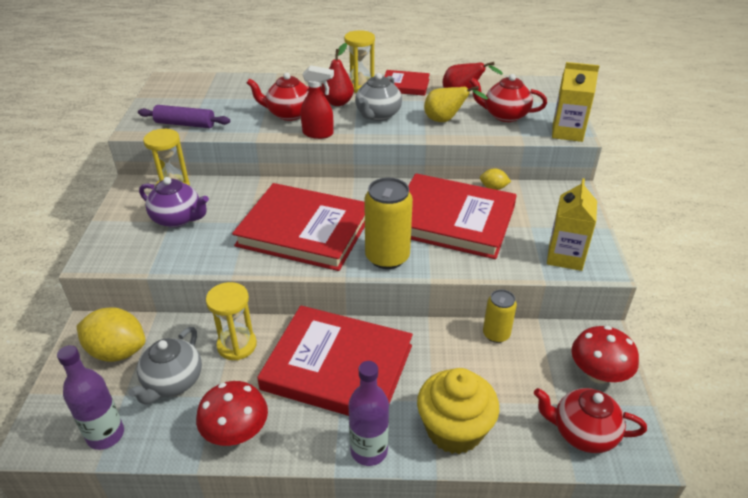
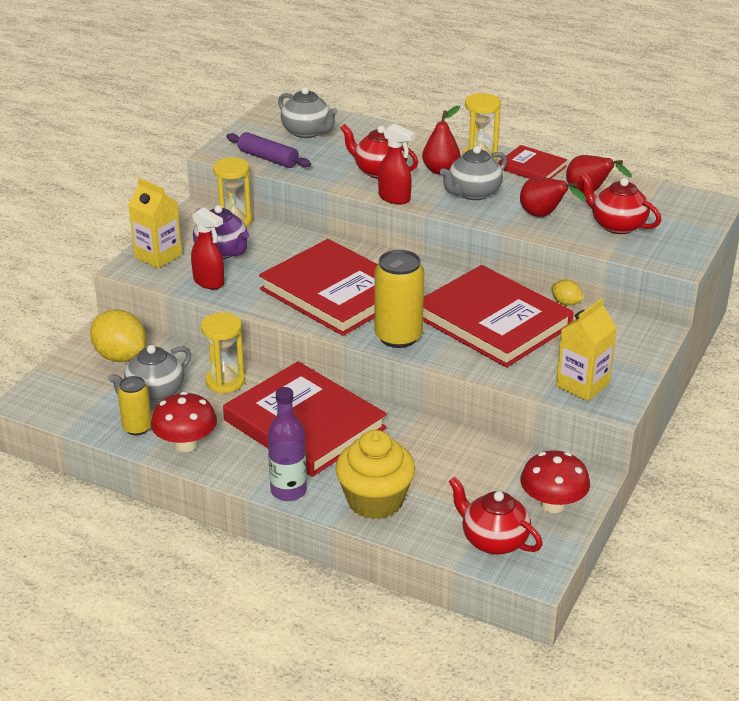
camera: 25 degrees right, 5 degrees down
purple bottle [57,345,124,450] -> none
yellow pear [424,86,488,122] -> red pear [520,177,586,217]
yellow can [483,289,517,343] -> yellow can moved to [118,376,152,435]
yellow carton [552,62,599,142] -> yellow carton moved to [129,178,182,268]
none -> red spray bottle [191,207,224,289]
none -> grey teapot [278,87,338,138]

